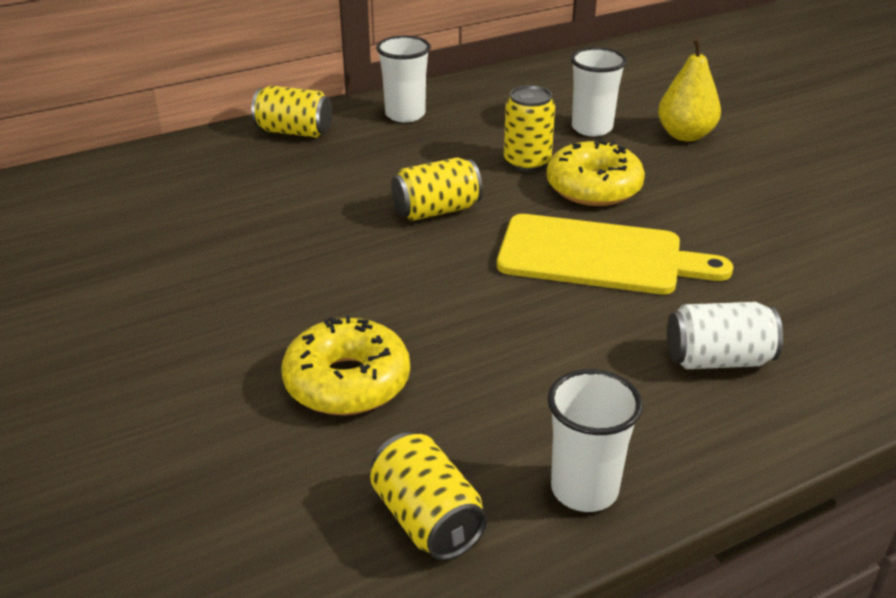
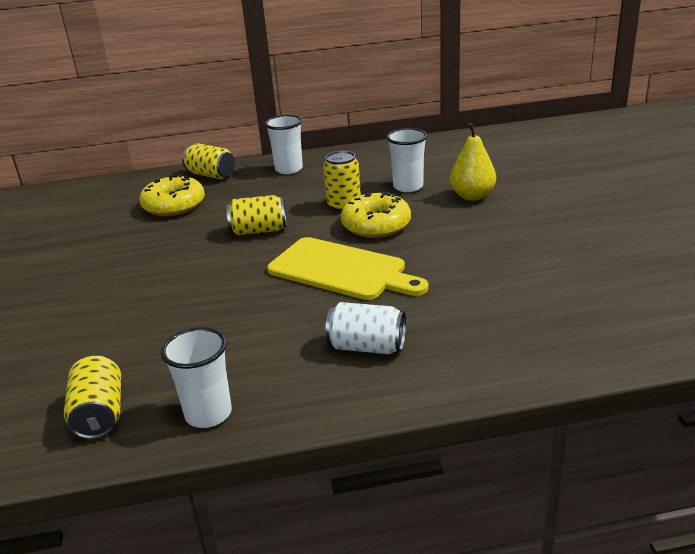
camera: 20 degrees right, 5 degrees down
yellow donut [282,315,410,415] -> yellow donut moved to [139,174,205,216]

